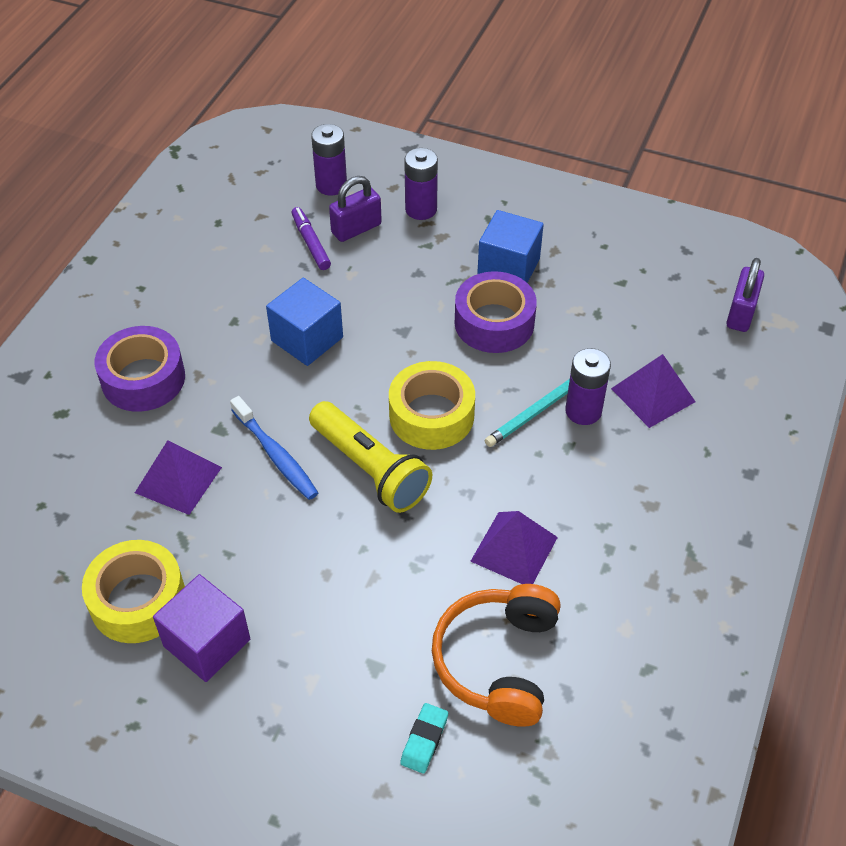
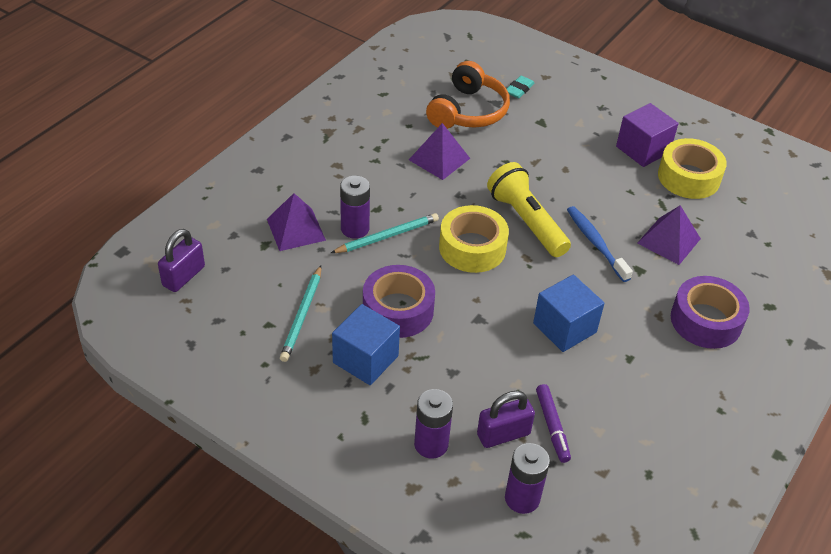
camera: 170 degrees left, 5 degrees down
none -> turquoise pencil [280,265,321,362]

